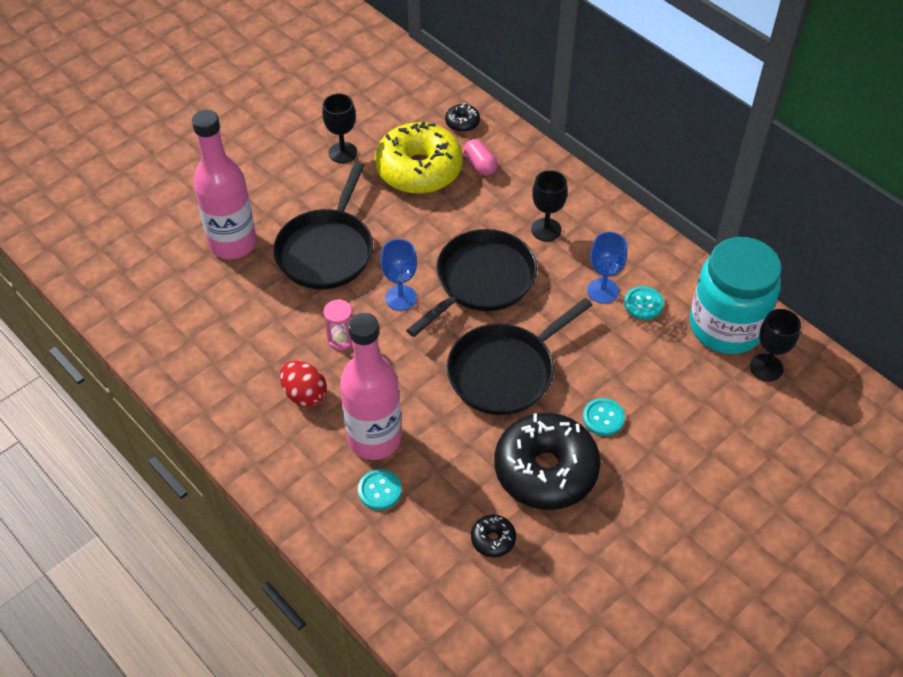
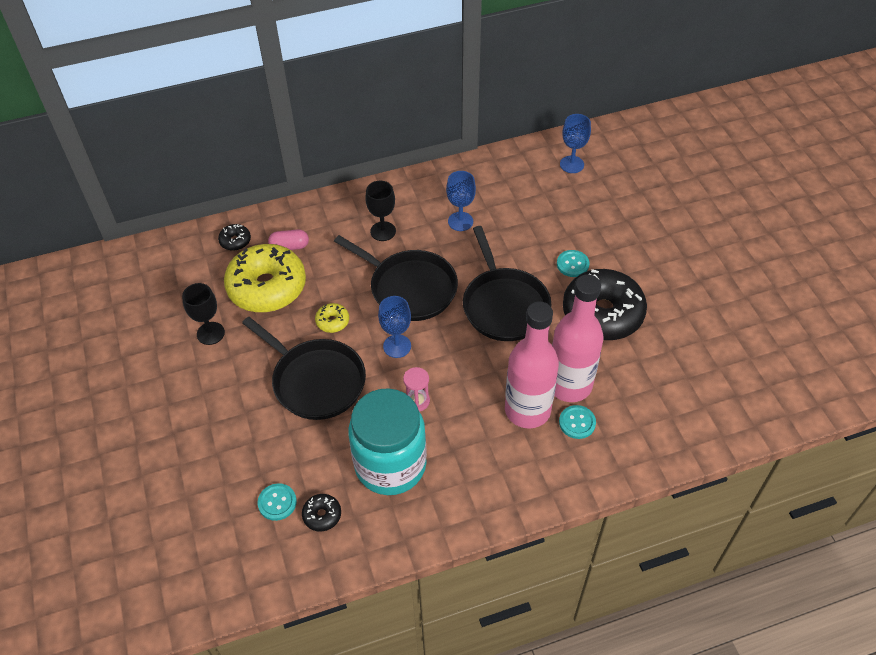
camera: 65 degrees left, 0 degrees up
pink bottle [192,110,257,259] -> pink bottle moved to [552,274,604,402]
red egg [280,361,327,407] -> none
black pan [406,229,537,337] -> black pan turned 150 degrees clockwise [334,235,458,321]
black donut [471,515,516,557] -> black donut moved to [302,494,341,532]
turquoise button [624,286,664,320] -> turquoise button moved to [257,483,297,521]
turquoise jar [689,237,782,354] -> turquoise jar moved to [348,388,427,495]
black goblet [750,309,801,382] -> blue goblet [560,114,591,173]
none -> yellow donut [315,303,349,333]

